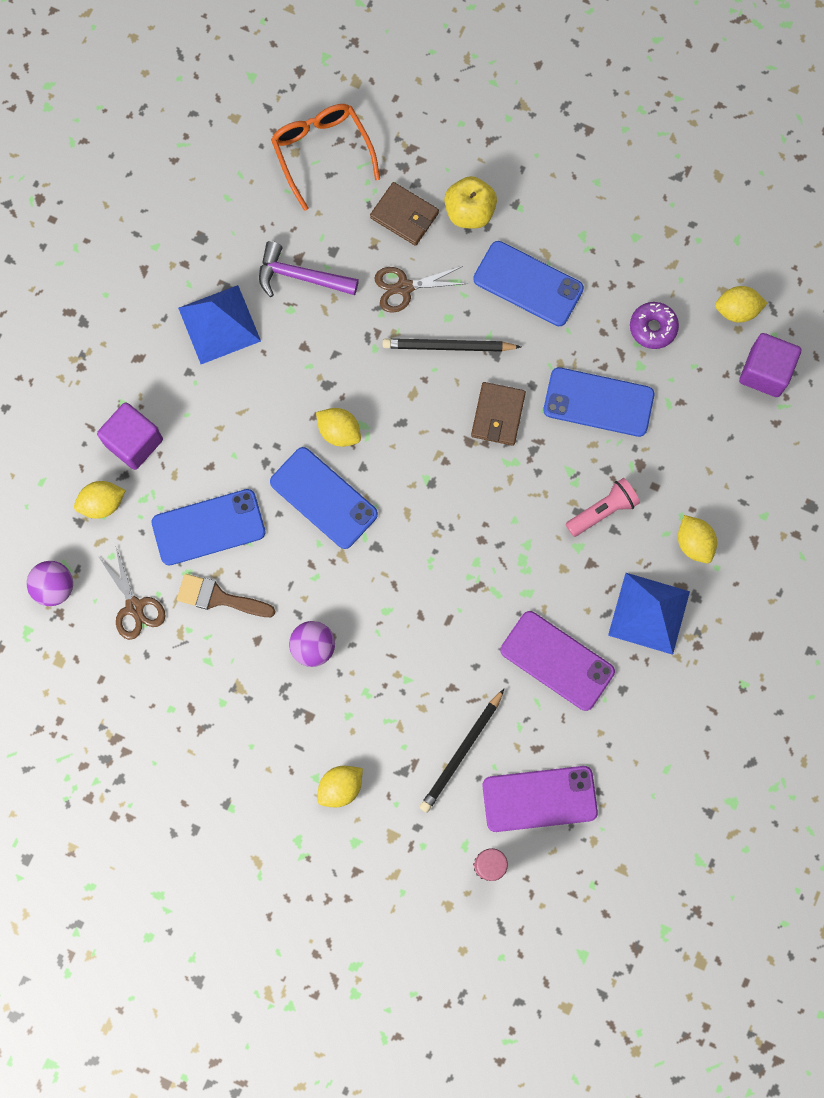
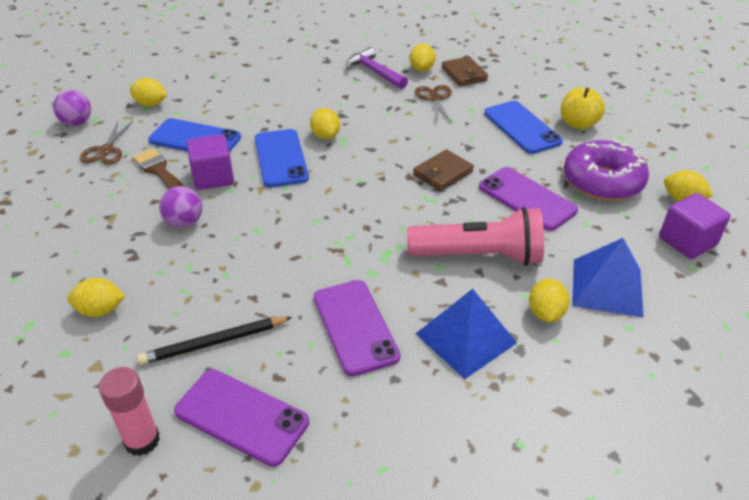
camera: 35 degrees right, 35 degrees down
purple cube [97,402,163,470] -> purple cube moved to [187,134,234,190]
blue pyramid [178,285,261,364] -> blue pyramid moved to [572,238,644,318]
orange glasses [271,104,380,211] -> none
brown scissors [374,266,466,313] -> brown scissors turned 60 degrees clockwise [415,85,452,123]
black pencil [383,338,521,352] -> none
yellow apple [444,176,497,228] -> yellow apple moved to [561,87,605,129]
blue phone [543,367,654,437] -> purple phone [479,167,578,231]
pink flashlight [565,478,640,537] -> pink flashlight [407,207,544,266], size x1.81
purple donut [630,302,679,349] -> purple donut [564,140,649,201], size x1.89
none -> yellow lemon [409,44,436,72]

